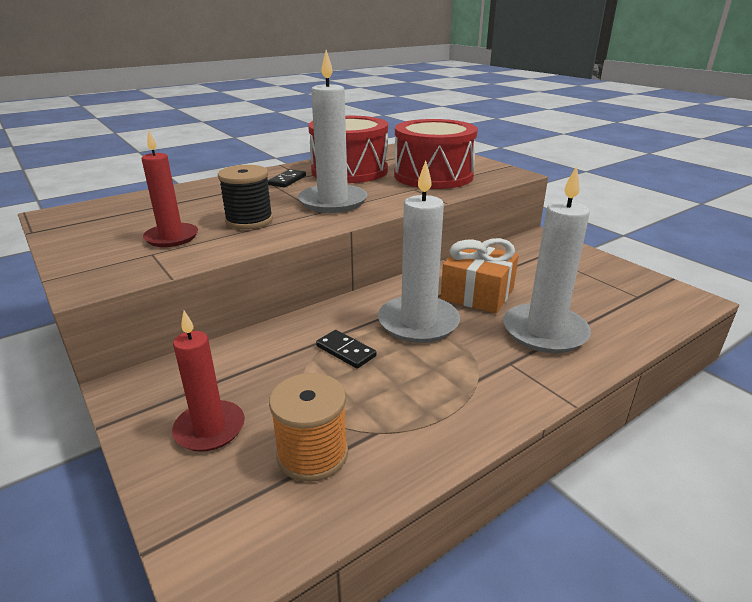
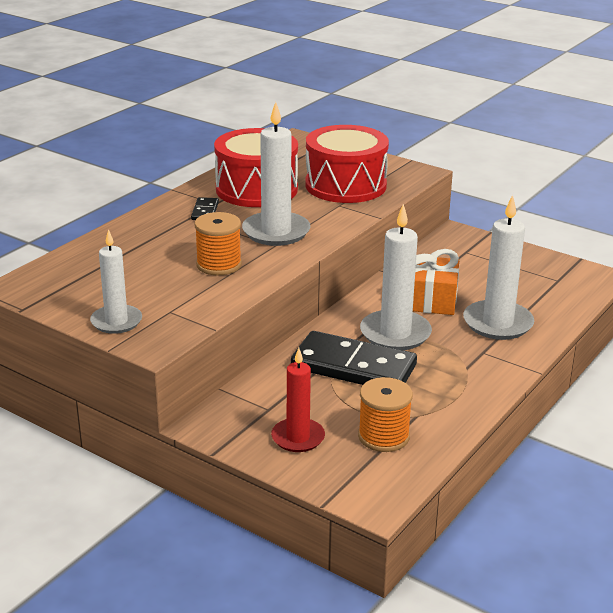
camera: 20 degrees left, 0 degrees up
red candle [142,130,198,247] -> none
black spool [218,165,273,229] -> orange spool [195,212,242,275]
black domino [316,330,377,369] -> black domino [291,331,417,385], size x2.34
none -> white candle [90,229,142,334]

